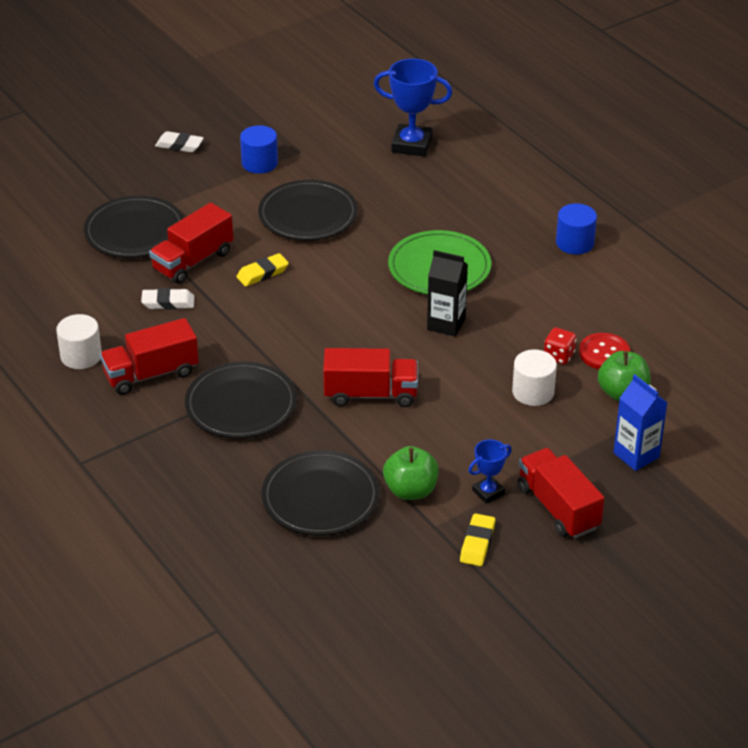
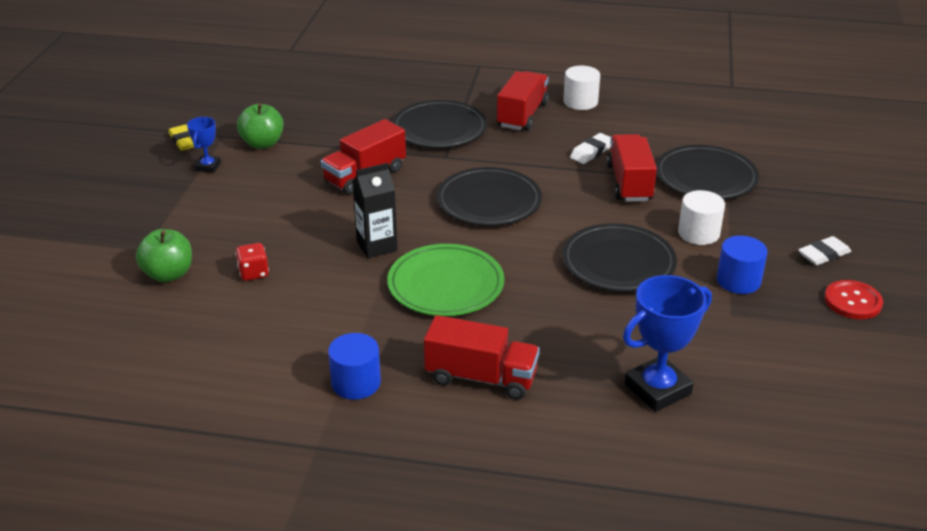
camera: 135 degrees right, 5 degrees down
yellow eraser [236,253,289,287] -> none
black plate [261,450,380,536] -> black plate moved to [437,167,542,226]
white cylinder [512,349,557,406] -> white cylinder moved to [678,190,725,245]
red truck [518,448,605,538] -> red truck moved to [424,315,540,400]
red button [579,333,630,369] -> red button moved to [824,280,883,319]
blue carton [613,374,667,471] -> none

